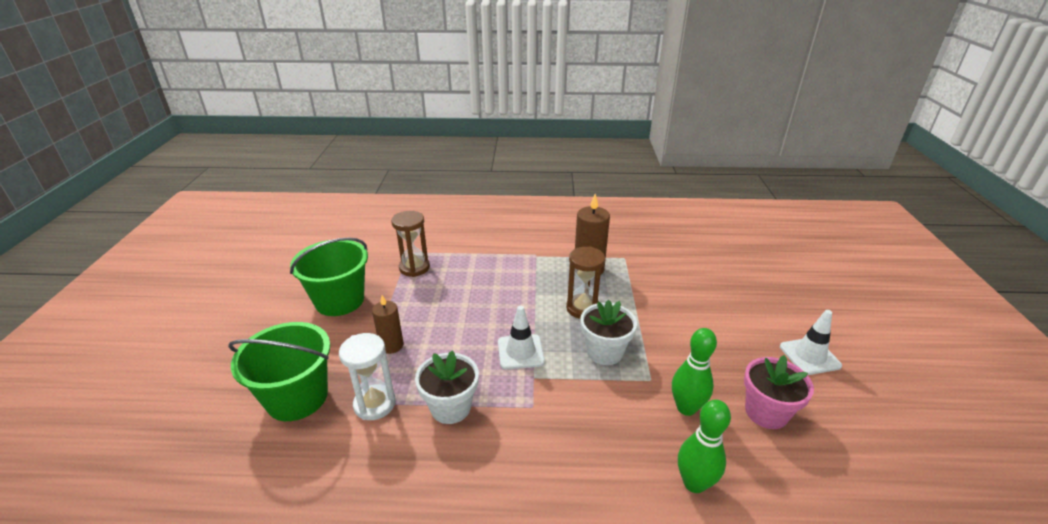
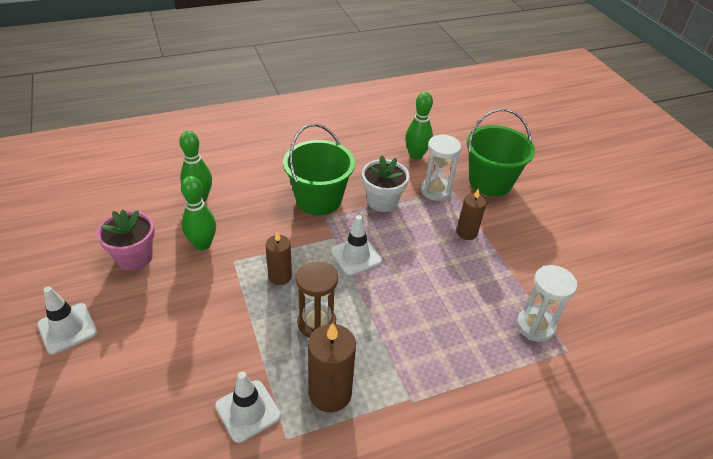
camera: 155 degrees right, 10 degrees up
green bucket [290,237,368,316] -> green bucket moved to [283,124,355,215]
brown hourglass [391,211,430,277] -> white hourglass [517,265,577,342]
white flower pot [580,300,637,365] -> brown candle [266,232,292,285]
none -> white traffic cone [215,371,281,443]
none -> green bowling pin [405,92,433,160]

